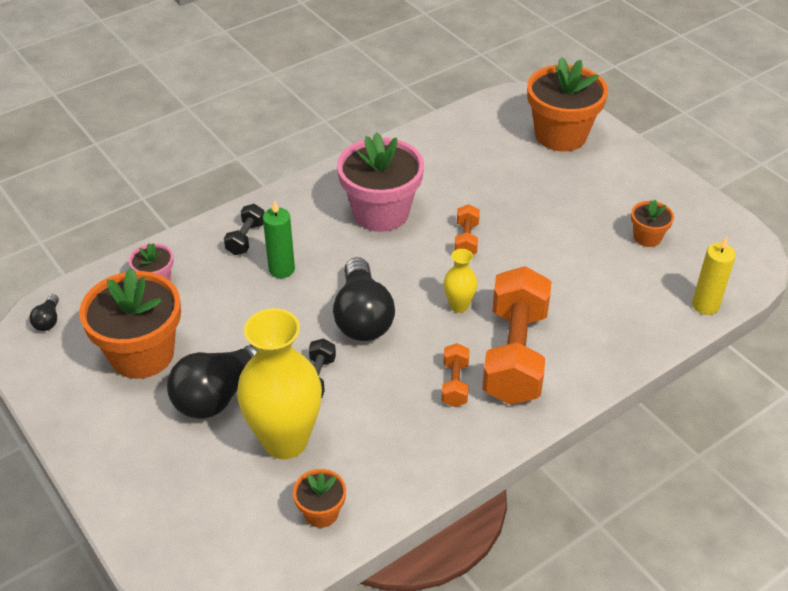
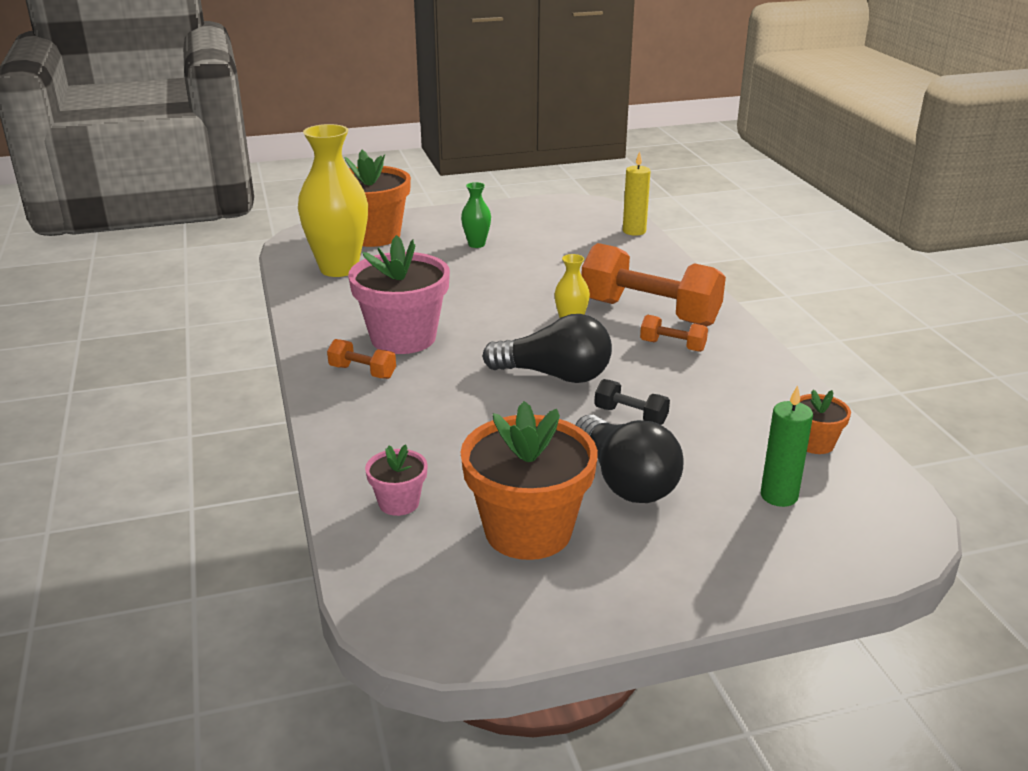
camera: 70 degrees left, 15 degrees down
black light bulb [30,294,59,331] -> none
black dumbbell [224,204,264,255] -> none
yellow vase [237,308,322,459] -> yellow vase moved to [298,124,368,277]
green candle [263,200,295,278] -> green candle moved to [761,385,813,507]
orange dumbbell [454,204,480,255] -> orange dumbbell moved to [327,339,396,379]
orange flower pot [631,200,674,247] -> none
none -> green vase [461,182,491,248]

